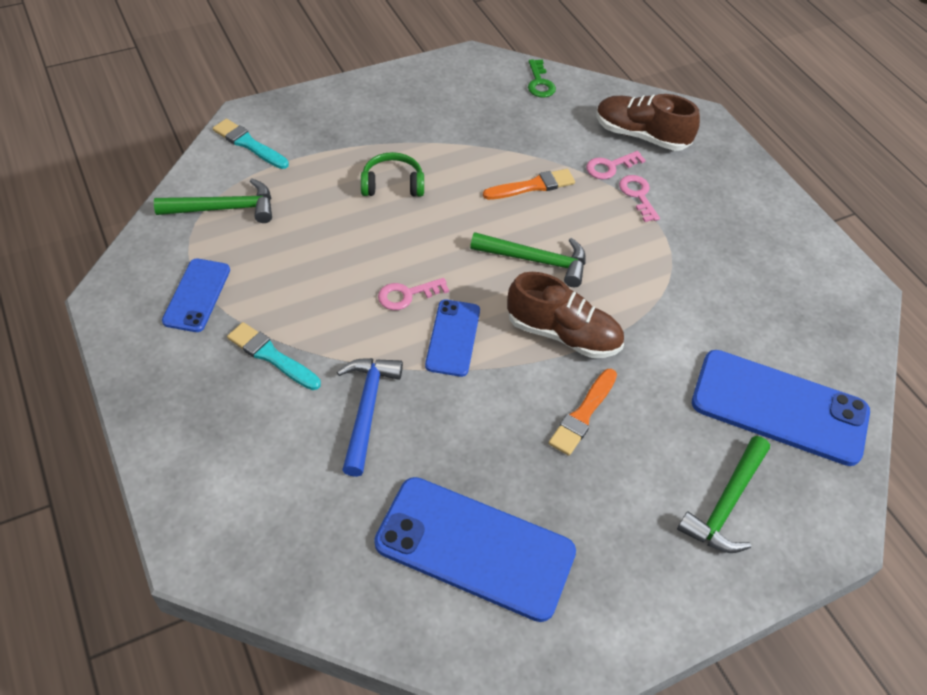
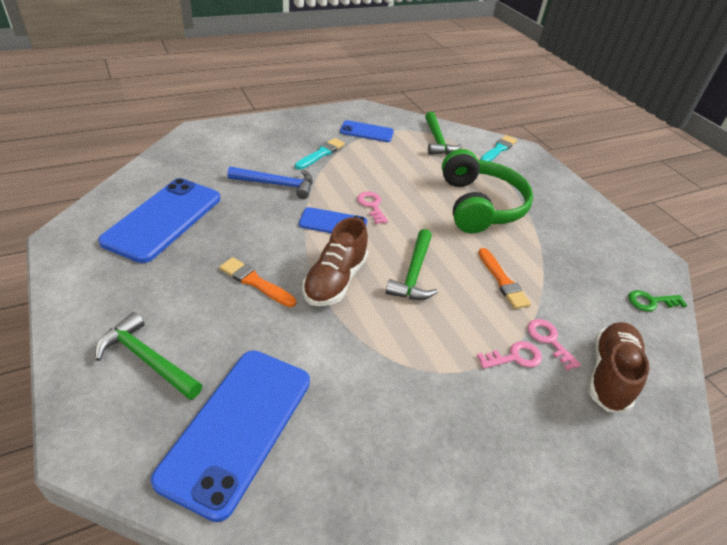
camera: 90 degrees right, 10 degrees down
green headphones [361,152,424,197] -> green headphones [442,149,533,233], size x2.03

